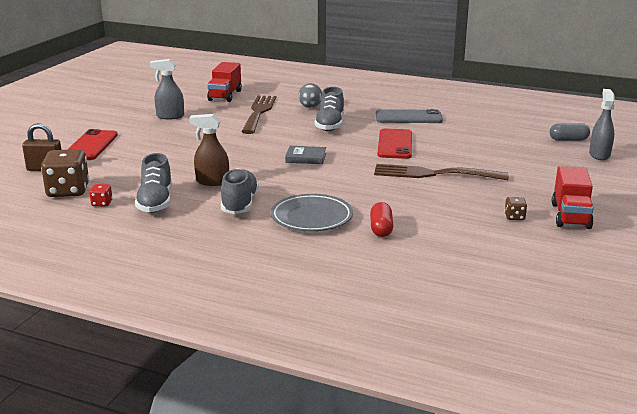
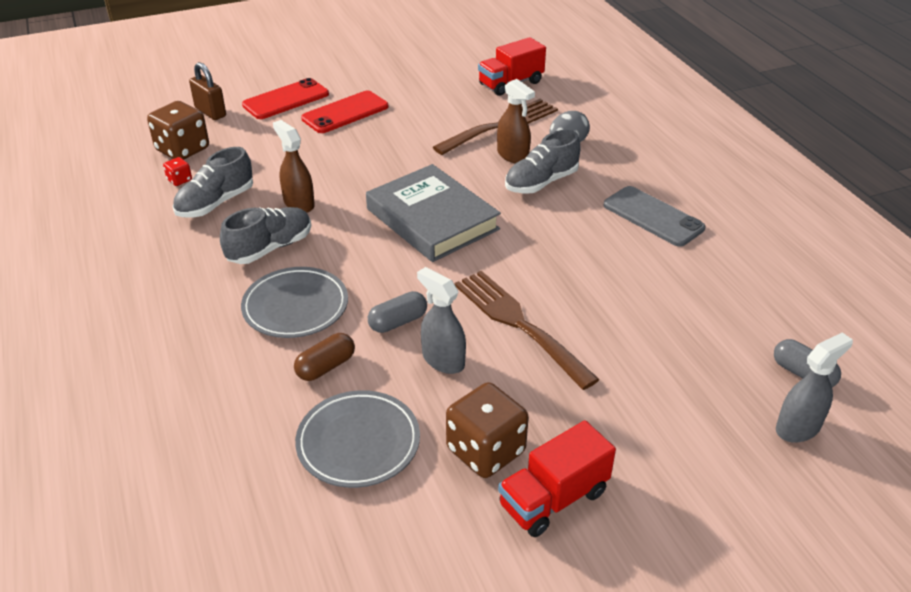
camera: 45 degrees right, 15 degrees up
grey spray bottle [150,59,184,119] -> grey spray bottle moved to [417,267,466,374]
grey book [285,146,326,164] -> grey book [366,164,501,262], size x2.21
red capsule [370,202,393,237] -> brown capsule [294,333,355,381]
red phone [377,129,412,159] -> red phone moved to [301,90,388,133]
brown dice [505,197,527,220] -> brown dice [446,382,529,478], size x2.19
none -> grey plate [295,390,420,488]
none -> grey capsule [368,291,427,333]
none -> brown spray bottle [497,79,535,163]

